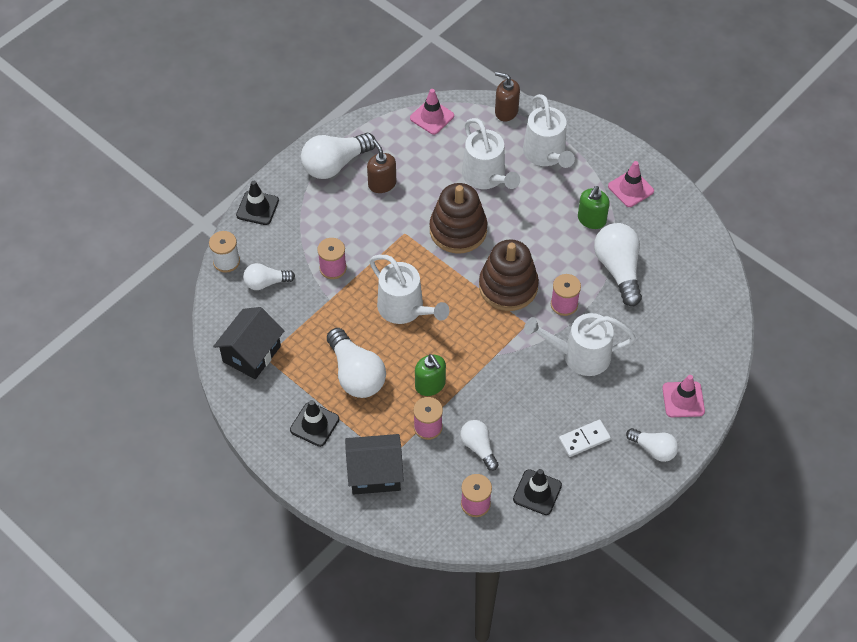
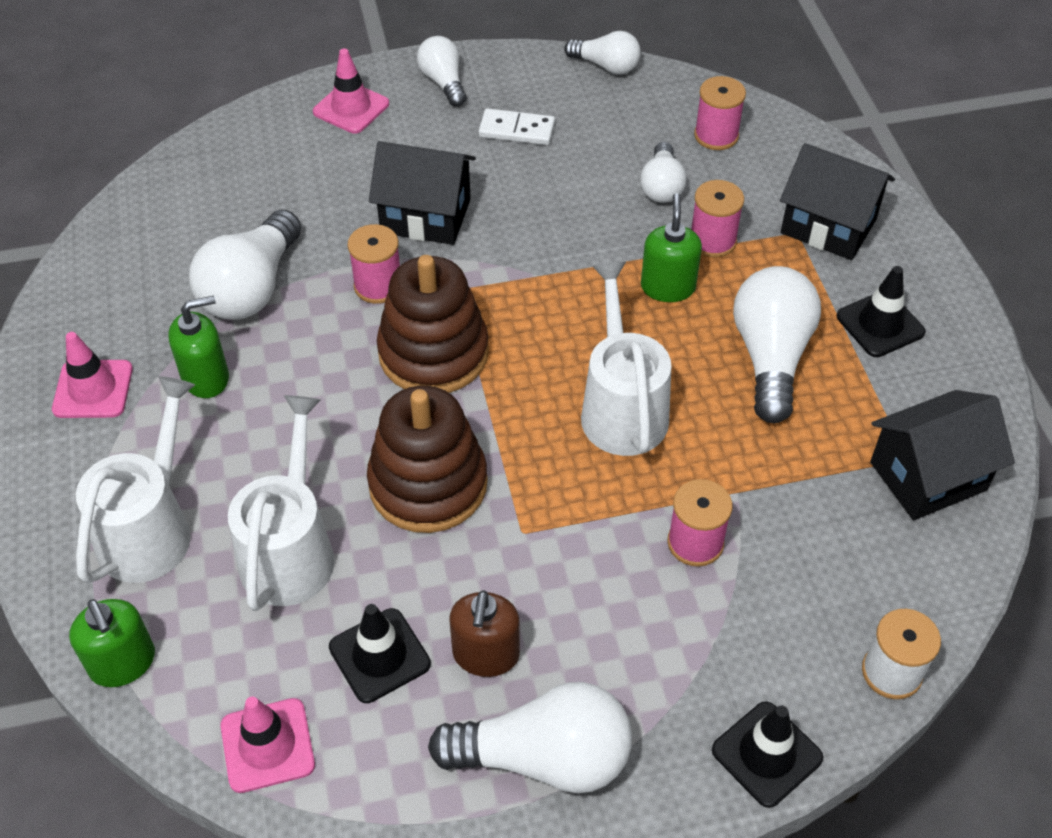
camera: 145 degrees left, 5 degrees down
white light bulb [243,263,295,290] -> white light bulb moved to [564,31,641,75]
brown soap dispenser [495,72,520,121] -> green soap dispenser [69,599,155,687]
black traffic cone [513,469,562,515] -> black traffic cone moved to [329,604,431,703]
white watering can [524,313,636,376] -> black house [369,141,476,245]

